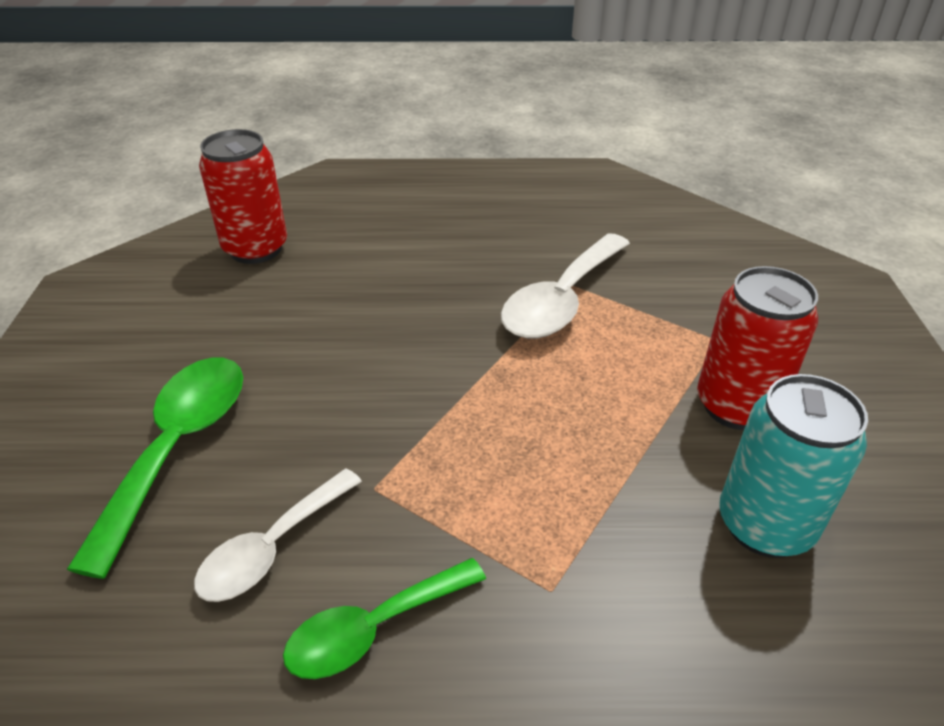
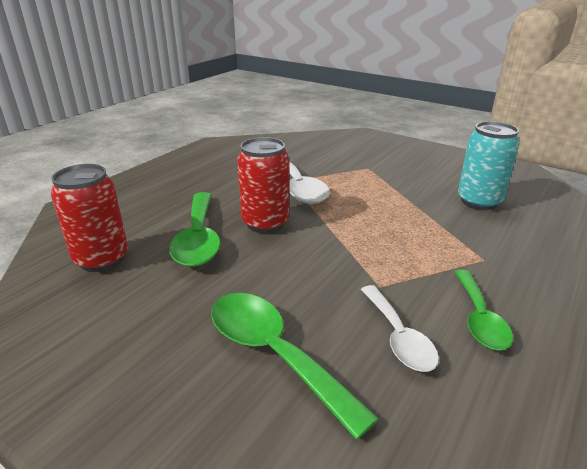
camera: 55 degrees left, 10 degrees down
red can [697,266,818,430] -> red can moved to [237,137,289,233]
none -> green spoon [169,192,221,267]

